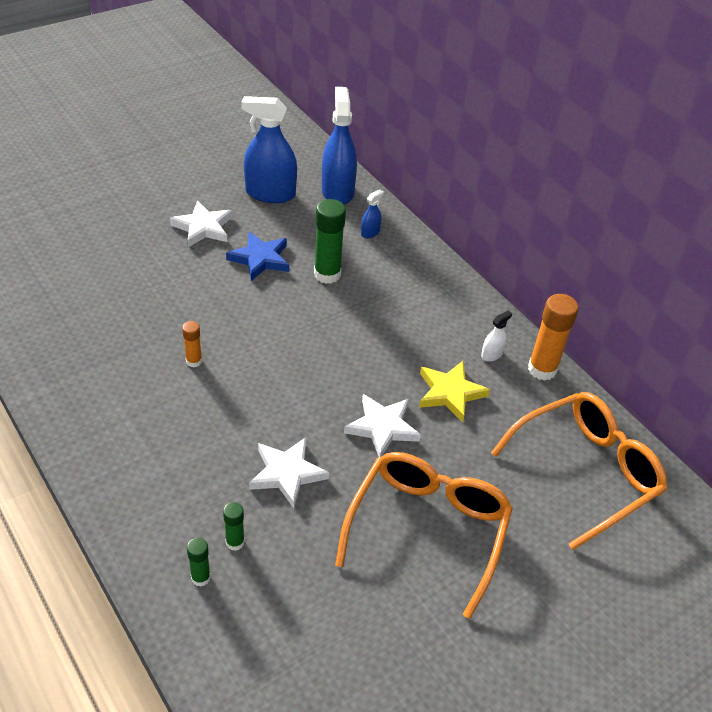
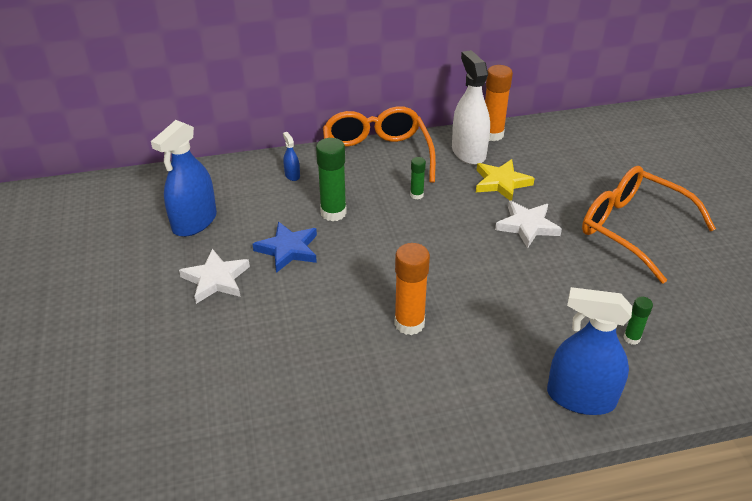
camera: 65 degrees left, 5 degrees down
orange glue stick [182,321,202,367] -> orange glue stick [394,243,430,335], size x1.87
green glue stick [187,538,211,587] -> green glue stick moved to [410,157,426,200]
white star [249,437,329,508] -> none
blue spray bottle [322,87,357,205] -> blue spray bottle moved to [547,287,632,415]
white spray bottle [481,310,512,362] -> white spray bottle [452,50,490,165], size x2.30
orange glasses [491,392,667,550] -> orange glasses moved to [323,106,436,183]

